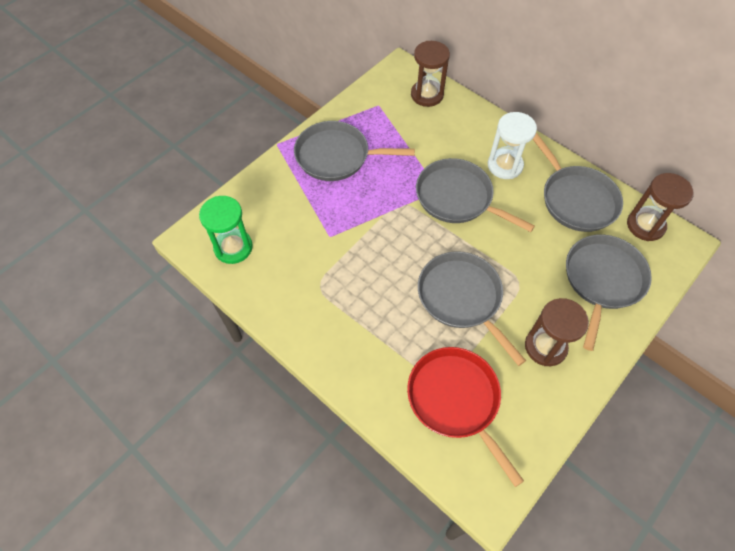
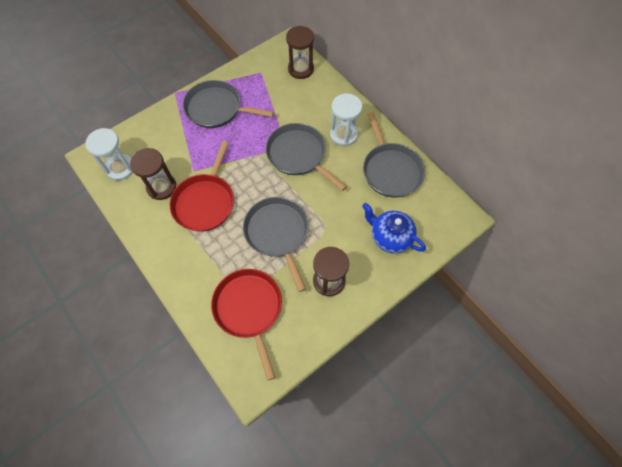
camera: 10 degrees right, 5 degrees up
green hourglass [199,196,253,264] -> white hourglass [85,128,133,181]
grey pan [566,234,652,351] -> blue teapot [362,203,426,253]
brown hourglass [627,173,694,241] -> brown hourglass moved to [130,148,176,200]
none -> red pan [170,141,234,231]

